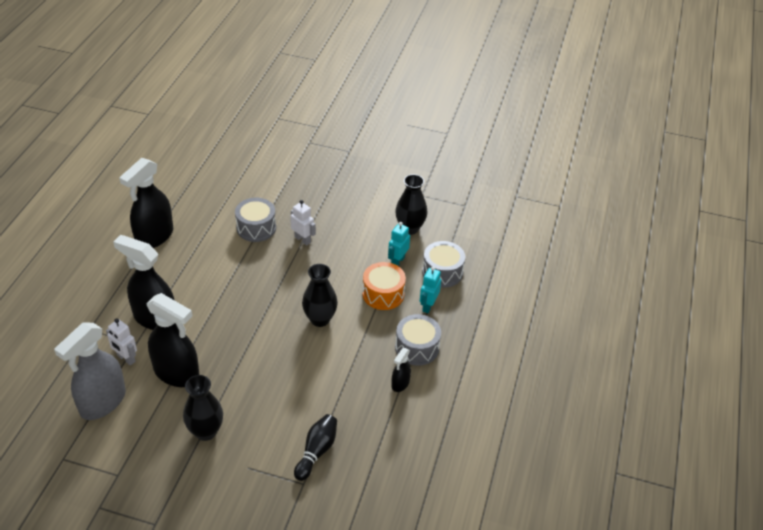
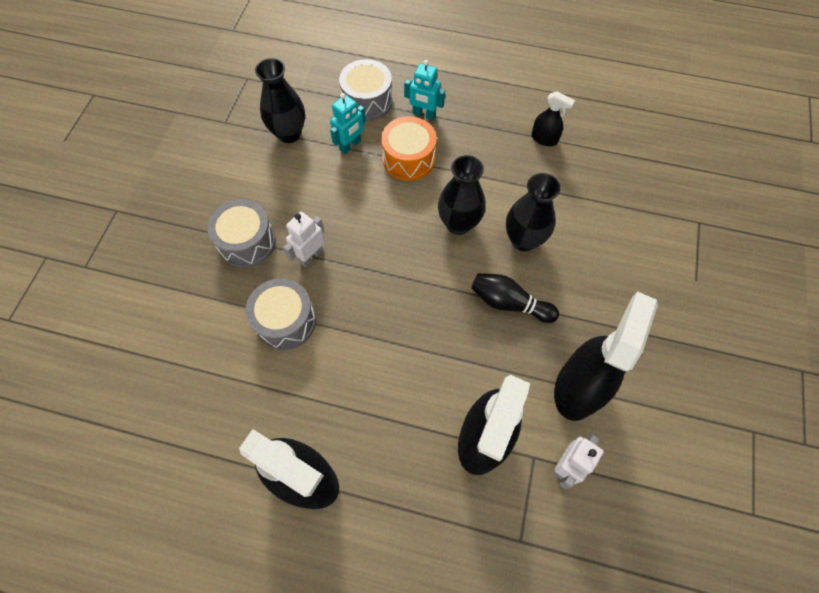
camera: 90 degrees left, 20 degrees up
grey spray bottle [54,322,126,420] -> none
black vase [183,375,223,441] -> black vase moved to [506,173,561,251]
black bowling pin [294,414,337,481] -> black bowling pin moved to [471,273,559,323]
turquoise robot [388,222,410,266] -> turquoise robot turned 75 degrees counterclockwise [330,93,366,154]
grey drum [395,314,441,366] -> grey drum moved to [207,199,276,268]

